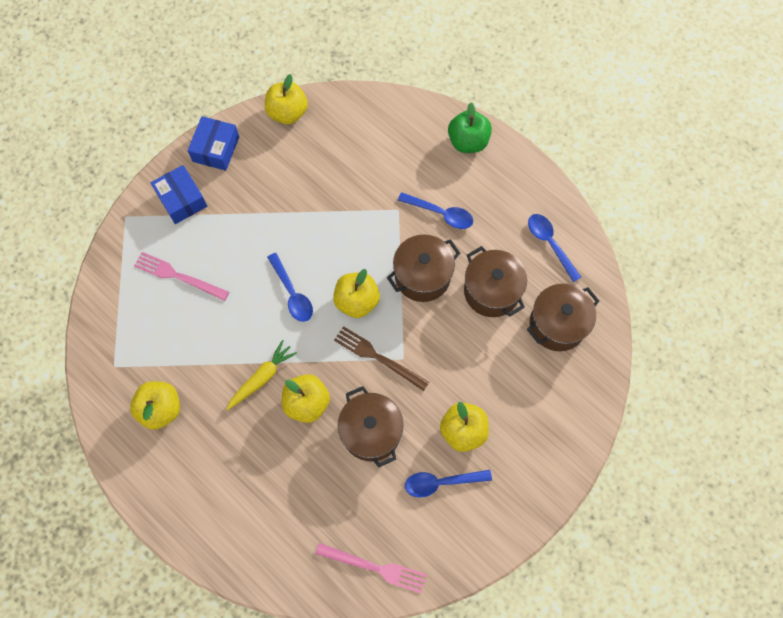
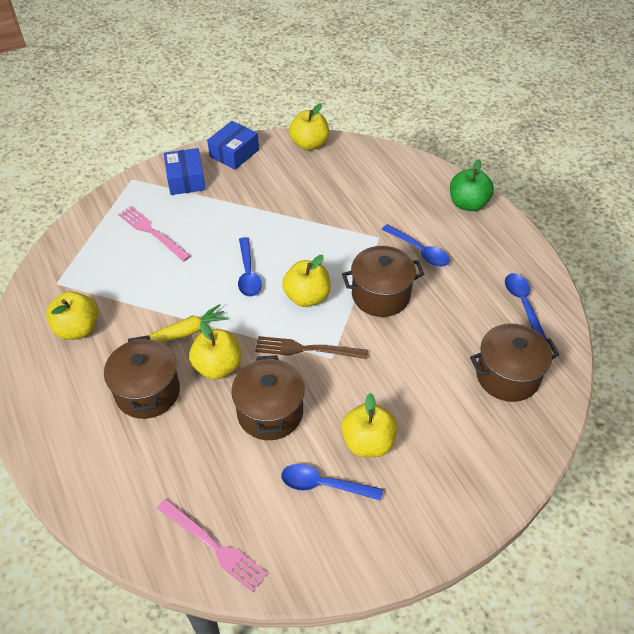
camera: 20 degrees right, 20 degrees down
brown fork [334,326,429,391] -> brown fork turned 45 degrees counterclockwise [255,336,368,359]
brown pot [464,246,527,317] -> brown pot moved to [104,335,180,419]

